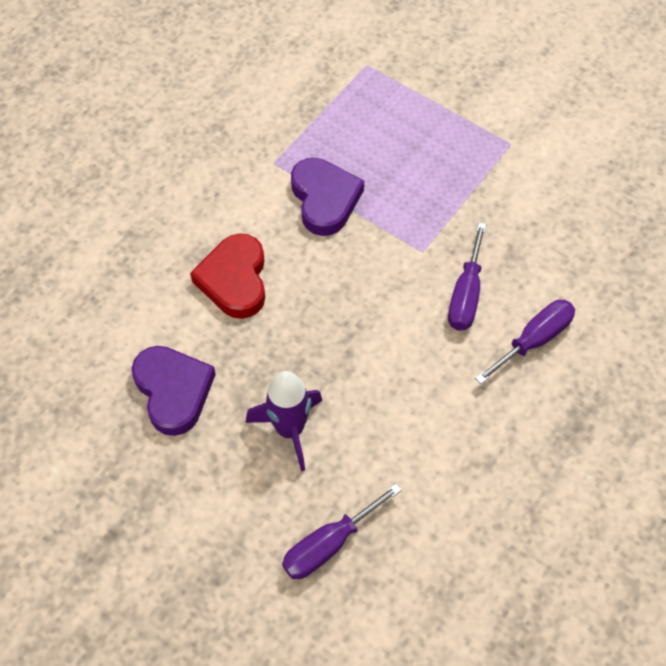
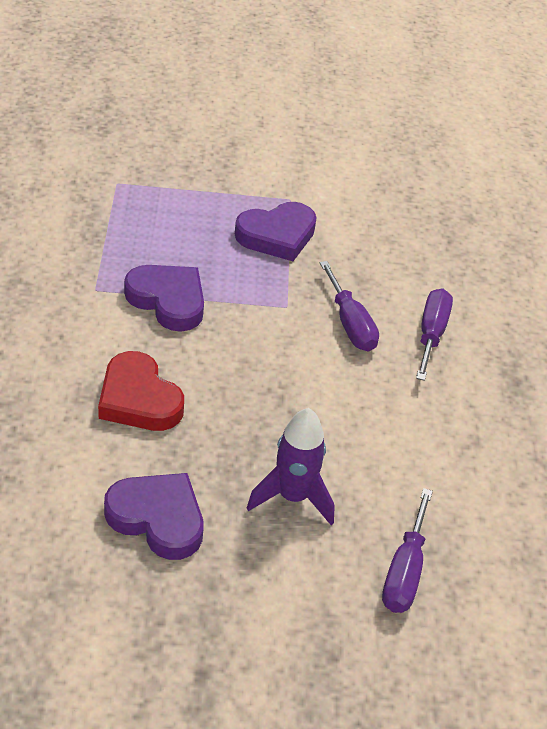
camera: 40 degrees left, 15 degrees down
none -> purple heart [235,202,317,261]

